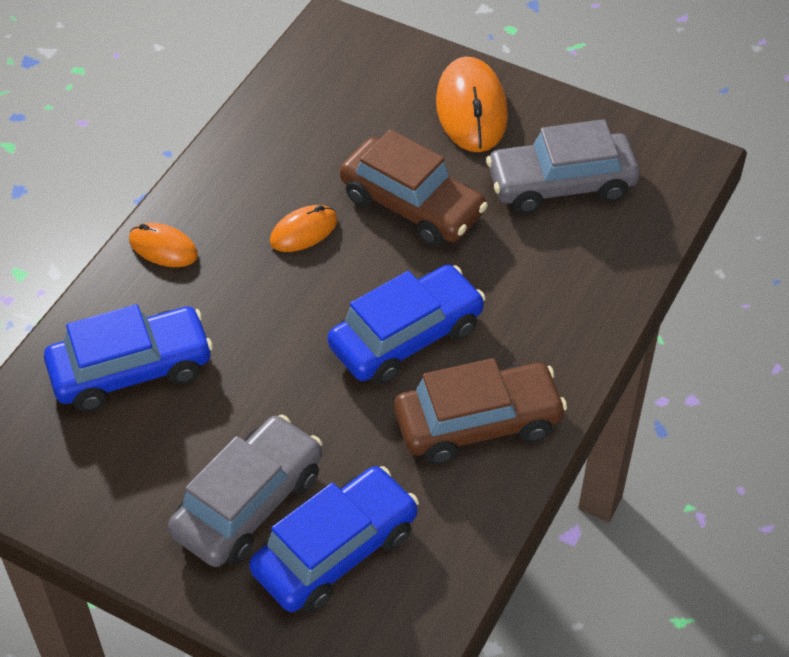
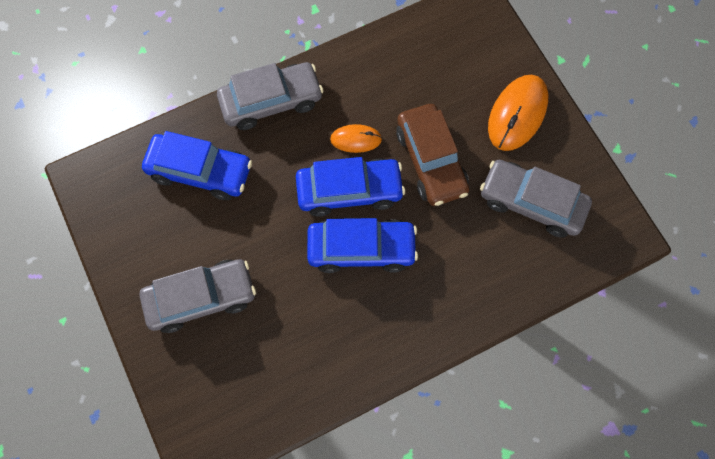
camera: 35 degrees right, 20 degrees up
orange mouse [129,223,198,267] -> grey car [217,62,324,130]
blue car [249,466,419,613] -> blue car moved to [296,157,405,217]
brown car [394,358,567,464] -> none

